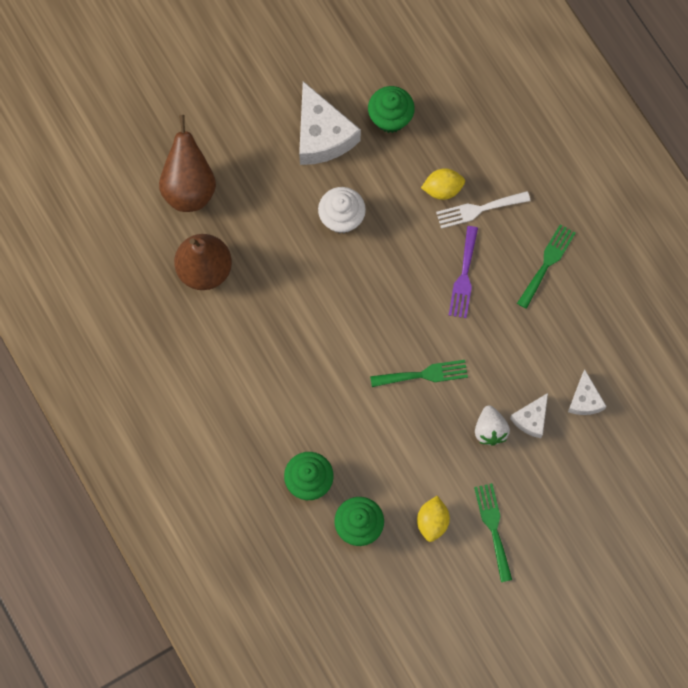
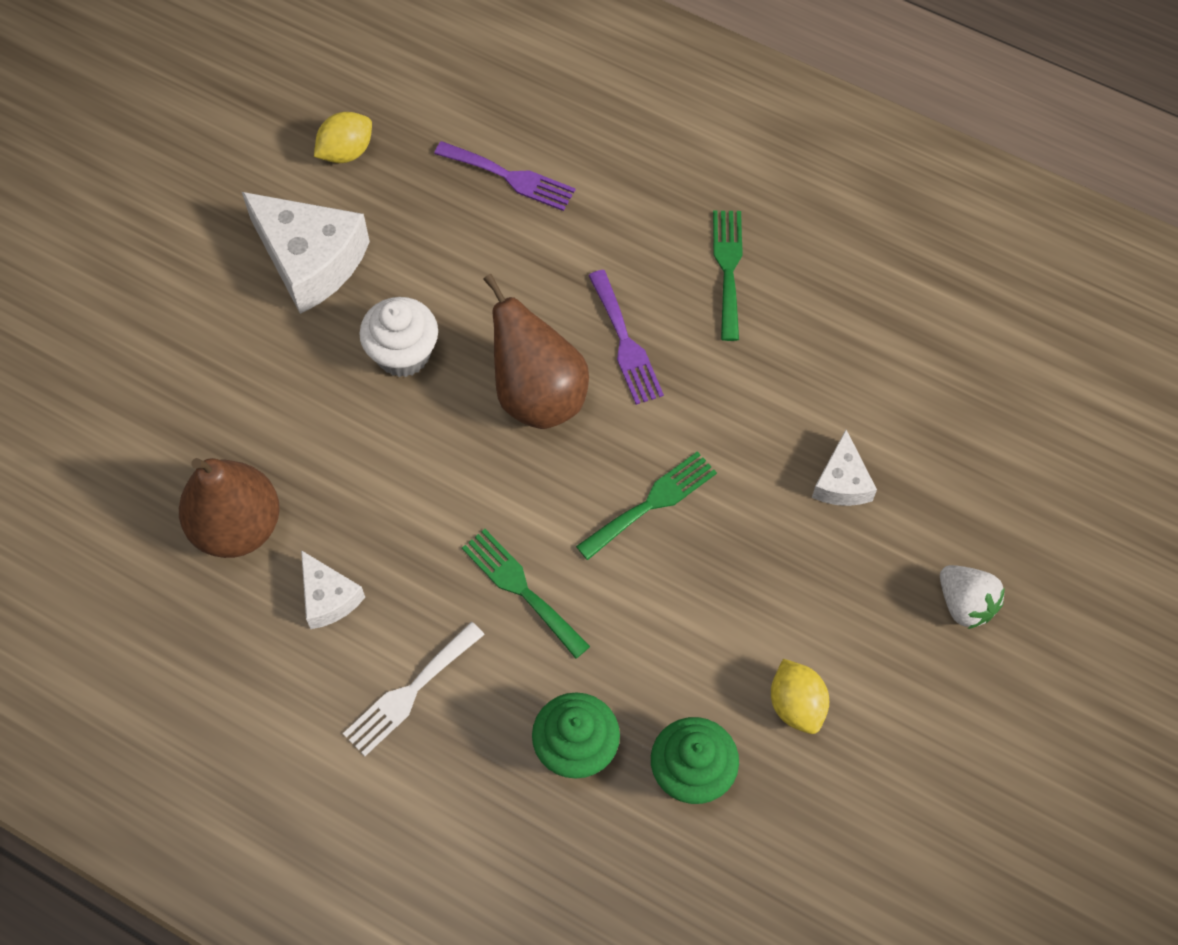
camera: 30 degrees left, 10 degrees down
brown pear [159,115,216,212] -> brown pear moved to [483,274,589,429]
green cupcake [368,86,415,133] -> none
yellow lemon [421,168,465,200] -> yellow lemon moved to [314,112,372,163]
white fork [436,191,530,229] -> white fork moved to [343,622,485,756]
green fork [474,483,512,582] -> green fork moved to [462,529,590,659]
white strawberry [475,405,510,446] -> white strawberry moved to [940,565,1005,629]
white cheese [568,370,607,415] -> white cheese moved to [301,550,365,629]
none -> purple fork [434,141,576,211]

